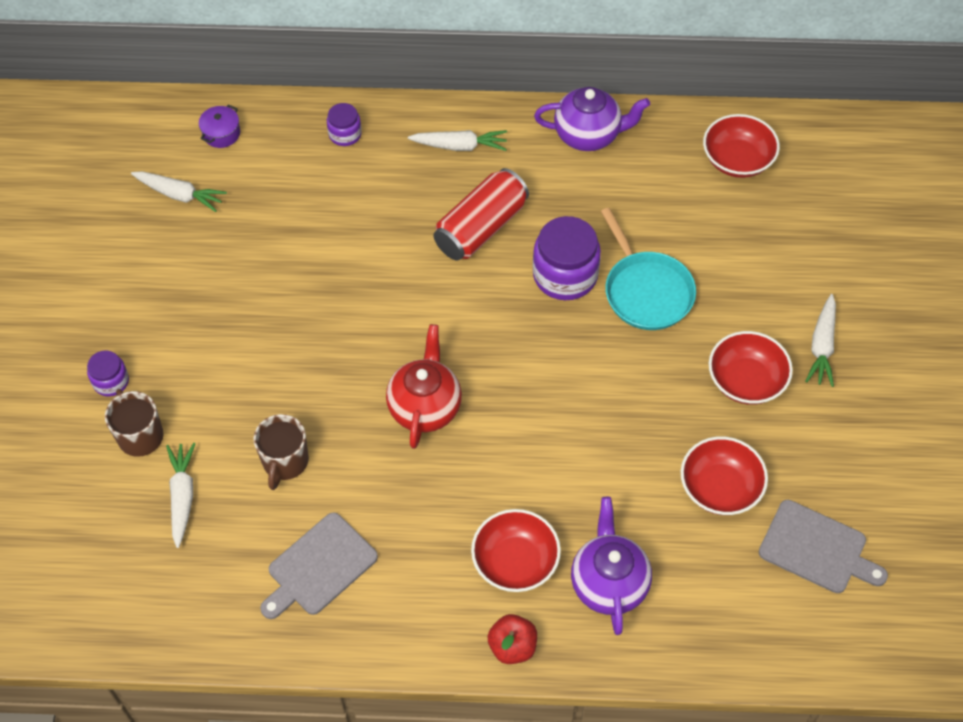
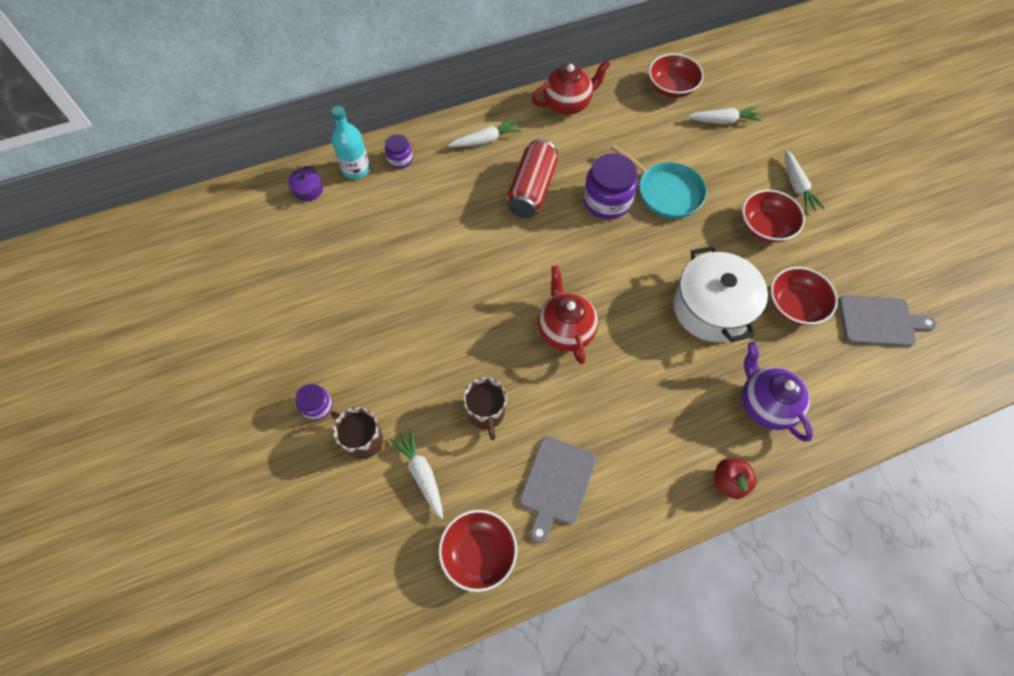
camera: 25 degrees left, 5 degrees up
white carrot [131,171,227,212] -> white carrot moved to [687,107,762,124]
red bowl [471,509,561,592] -> red bowl moved to [438,510,517,592]
purple teapot [534,87,650,151] -> red teapot [532,60,611,115]
none -> turquoise bottle [331,106,370,179]
none -> white pot [673,246,768,342]

